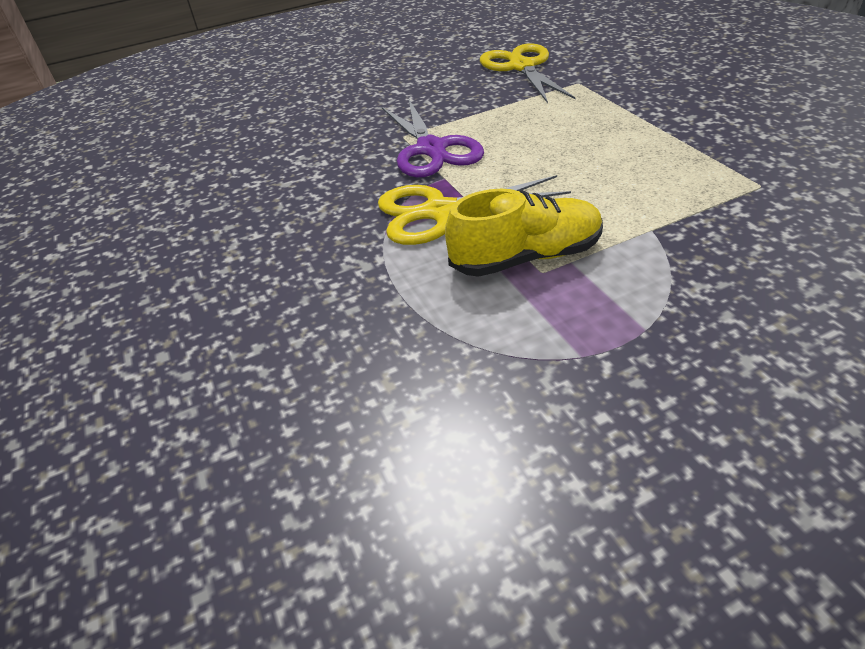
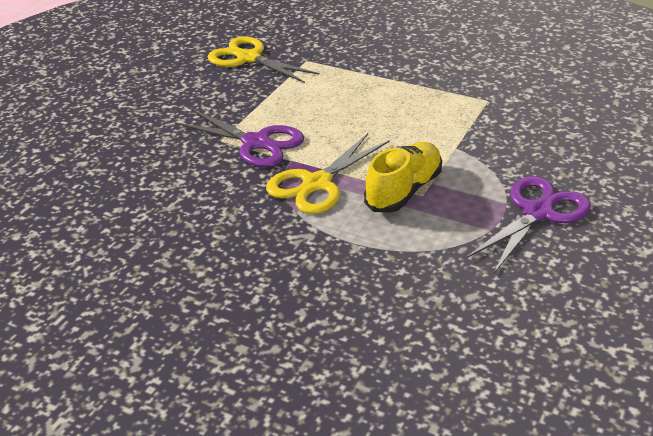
camera: 40 degrees left, 5 degrees down
none -> purple scissors [466,176,591,273]

